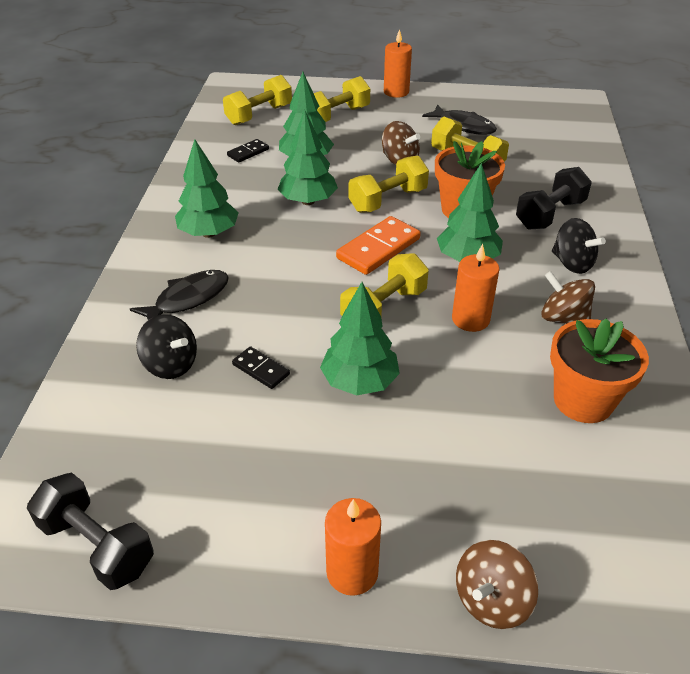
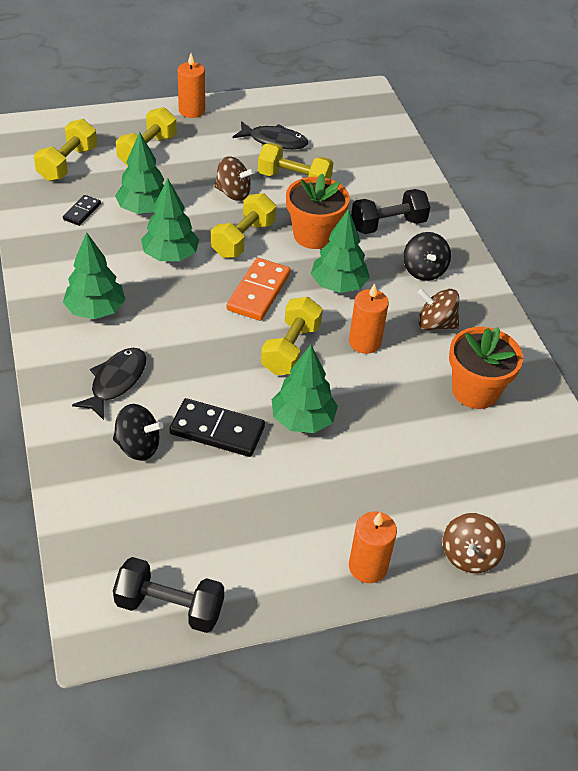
camera: 25 degrees left, 5 degrees up
black domino [232,346,290,389] -> black domino [169,398,265,457], size x1.80
black dumbbell [516,167,592,230] -> black dumbbell turned 45 degrees clockwise [351,189,430,234]
black spinning top [552,218,606,274] -> black spinning top turned 60 degrees clockwise [403,232,451,281]

